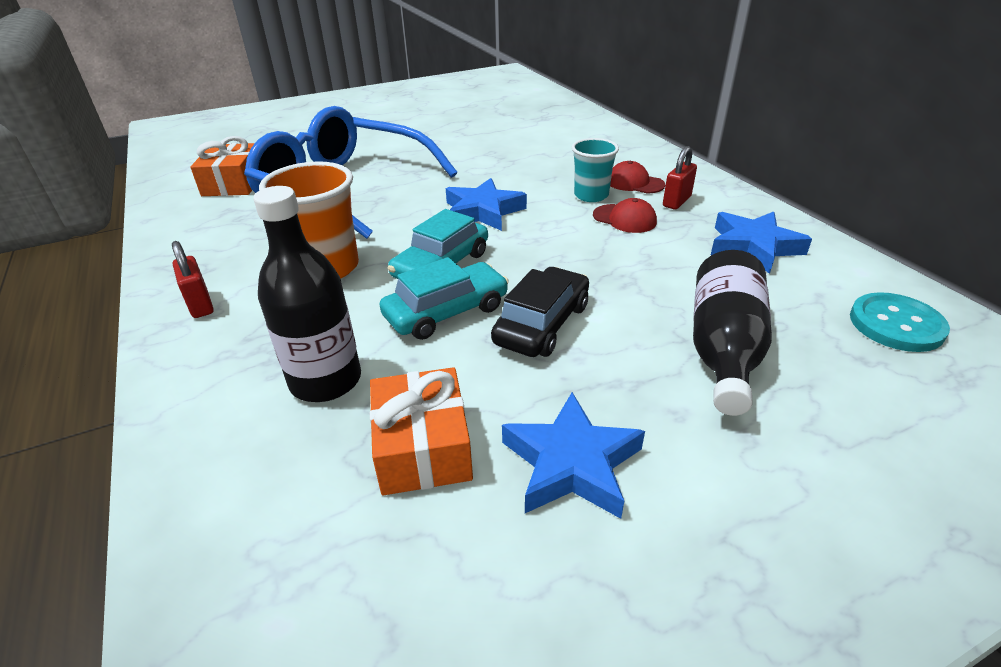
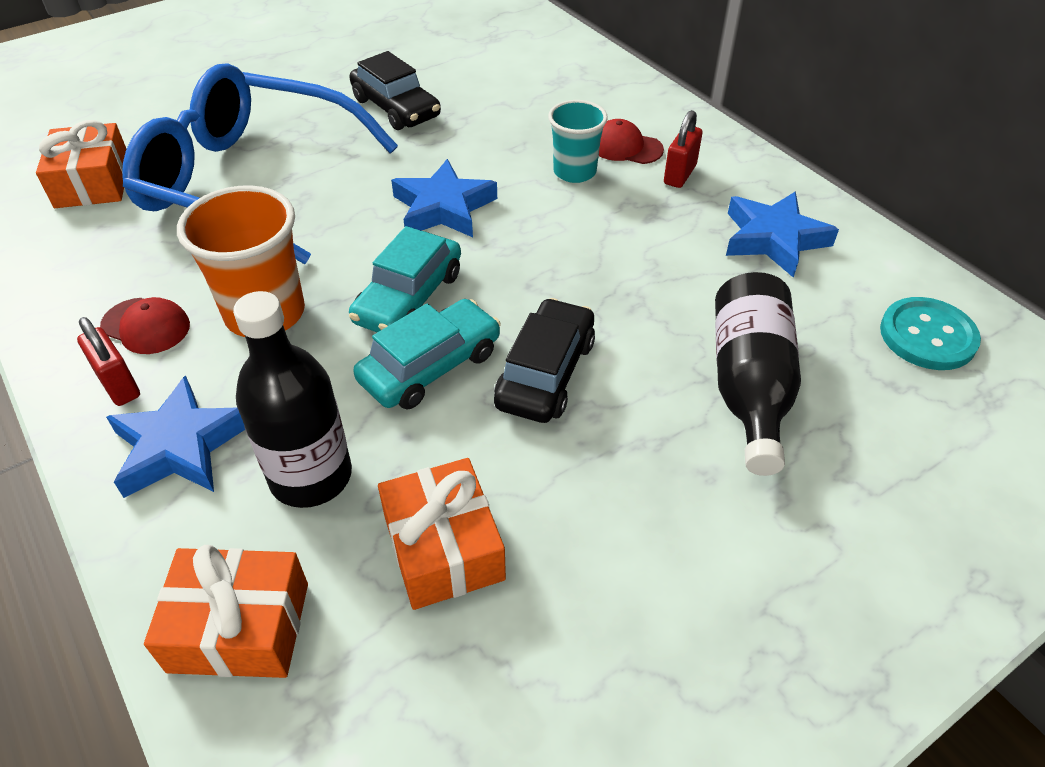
camera: 10 degrees left, 10 degrees up
blue star [502,392,645,519] -> blue star moved to [106,375,245,498]
red cap [593,198,657,233] -> red cap moved to [100,297,190,354]
none -> orange gift [144,545,308,678]
none -> black car [349,51,441,130]

